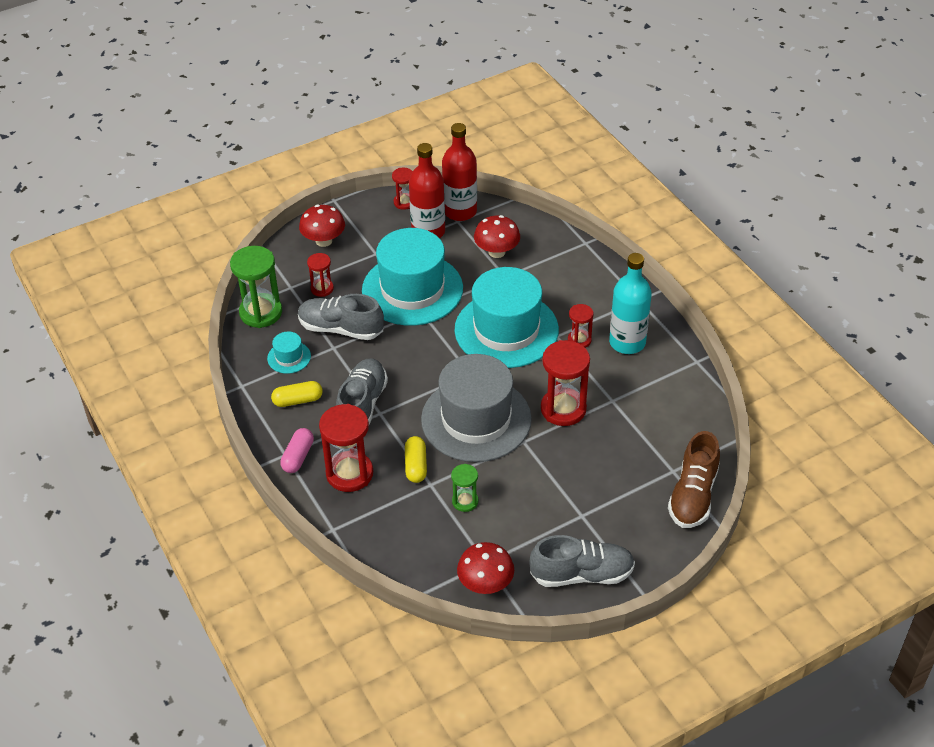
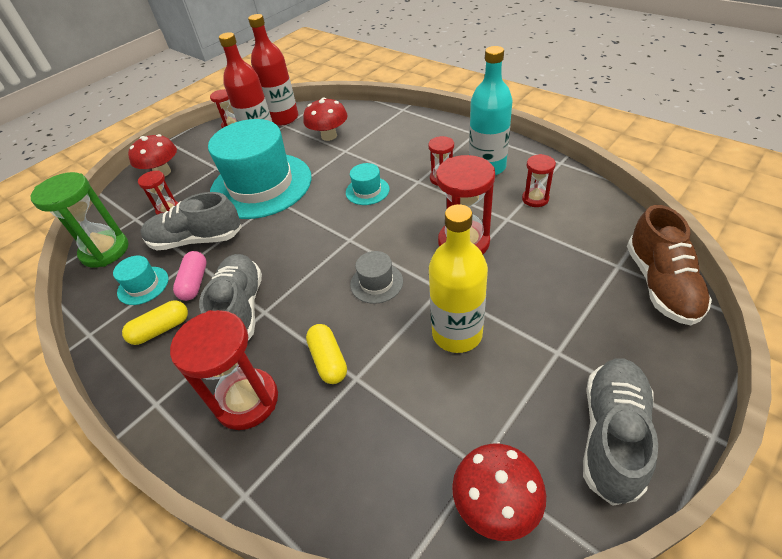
camera: 15 degrees left, 0 degrees up
pink capsule [280,428,314,473] -> pink capsule moved to [173,251,207,301]
grey hat [421,354,532,462] -> grey hat [350,251,403,304], size x0.41
green hourglass [451,464,478,512] -> none
turquoise hat [454,267,559,368] -> turquoise hat [346,163,389,205], size x0.41
grey shoe [529,535,635,587] -> grey shoe turned 45 degrees counterclockwise [583,358,658,506]
none -> yellow bottle [429,204,488,353]
none -> red hourglass [522,154,556,207]

